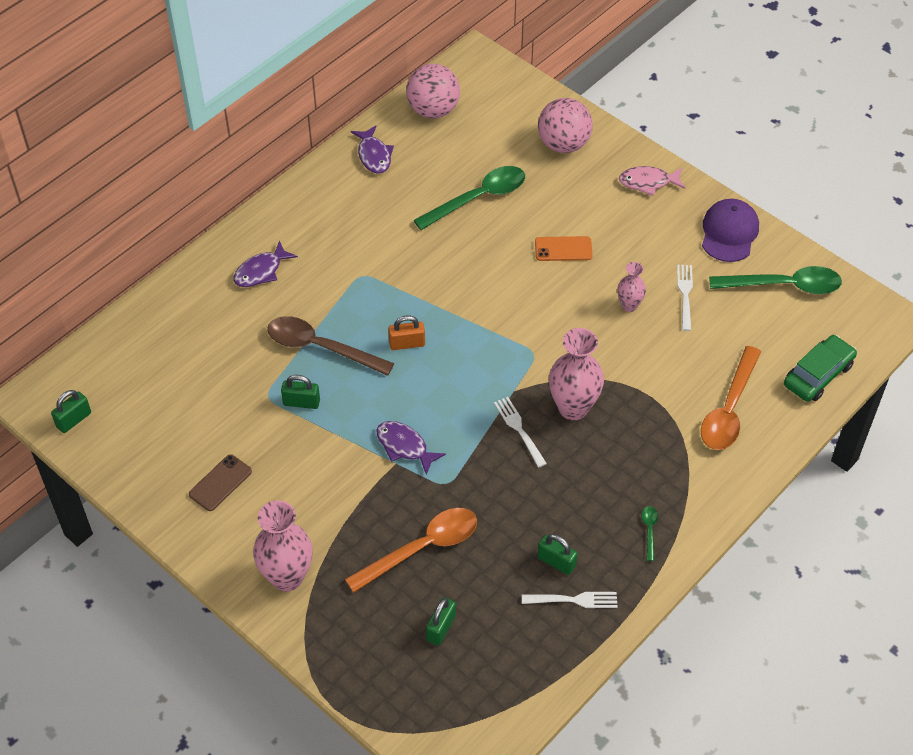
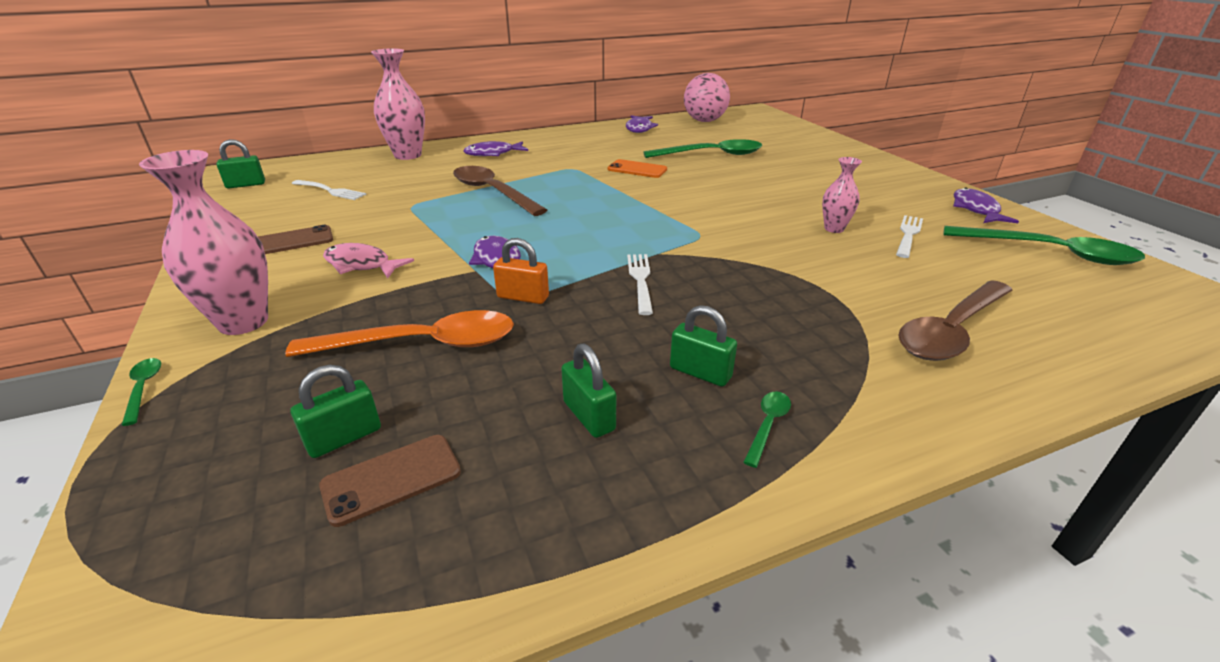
camera: 25 degrees right, 20 degrees down
green padlock [281,375,320,409] -> green padlock moved to [670,305,737,387]
orange padlock [388,315,425,350] -> orange padlock moved to [493,238,549,304]
white fork [522,592,618,608] -> white fork moved to [292,180,366,200]
orange phone [535,236,593,261] -> orange phone moved to [607,159,667,178]
pink ball [538,98,593,153] -> none
pink vase [549,328,604,420] -> pink vase moved to [371,48,425,160]
pink fish [619,166,685,196] -> pink fish moved to [323,243,414,278]
orange spoon [701,346,761,450] -> brown spoon [898,280,1013,361]
purple cap [702,199,759,262] -> purple fish [953,187,1019,223]
green car [784,335,857,402] -> none
none -> green spoon [122,358,161,426]
none -> brown phone [319,435,461,527]

